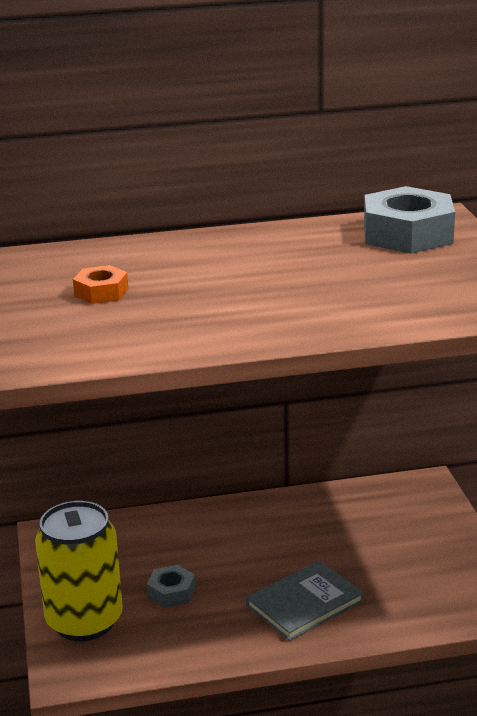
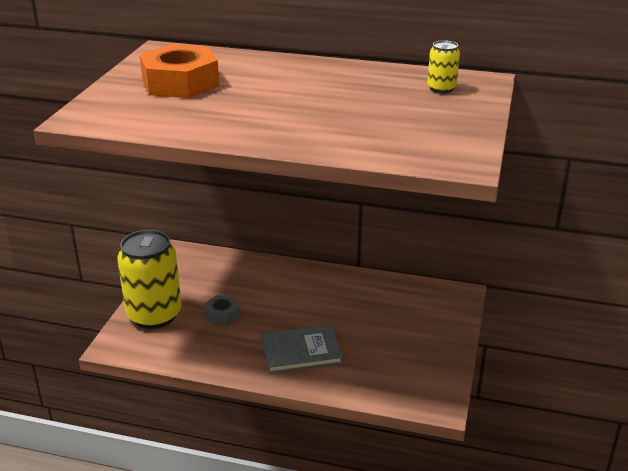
camera: 25 degrees right, 5 degrees up
orange nut [73,265,128,304] -> orange nut [140,44,219,98], size x1.97
grey nut [364,186,455,254] -> yellow can [427,40,460,93]

